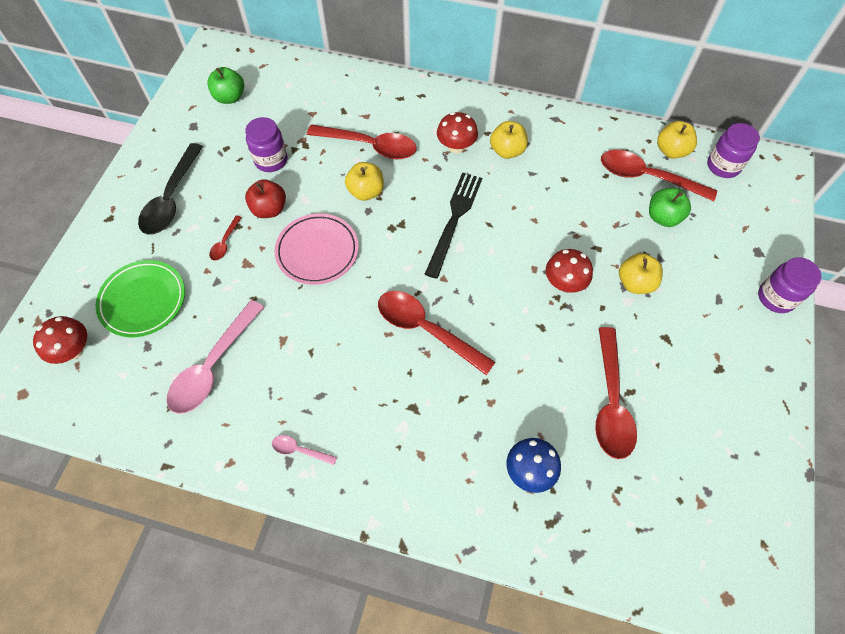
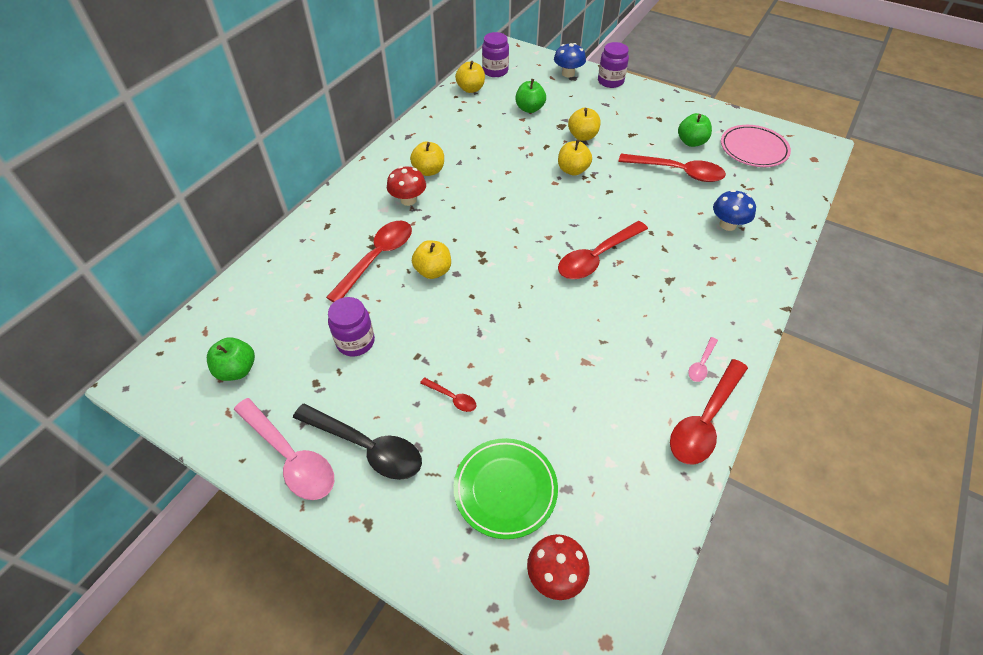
camera: 75 degrees left, 10 degrees down
pink spoon [167,300,264,414] -> pink spoon moved to [234,398,334,500]
red apple [245,179,286,218] -> none
pink plate [275,213,359,285] -> pink plate moved to [721,125,791,167]
black fork [425,172,482,279] -> none
red mushroom [546,249,593,293] -> yellow apple [558,139,592,176]
red spoon [601,150,717,201] -> red spoon moved to [670,359,748,464]
none -> blue mushroom [554,43,586,78]
none -> green apple [678,113,712,147]

